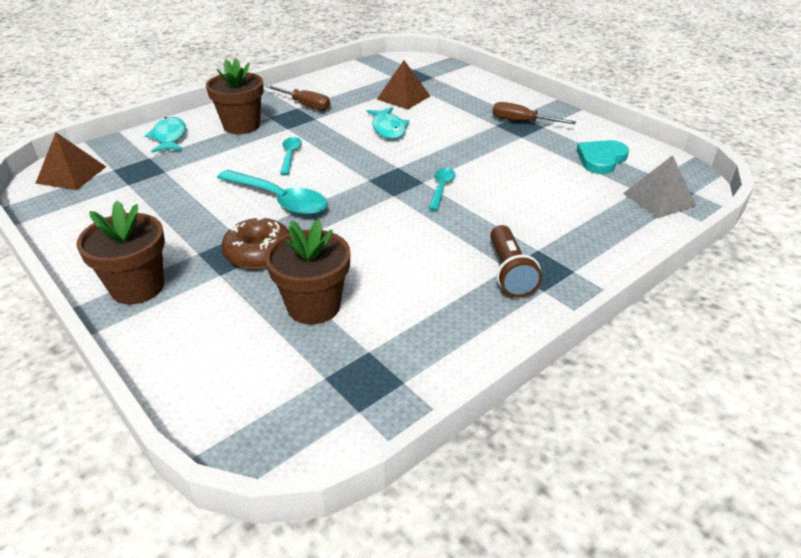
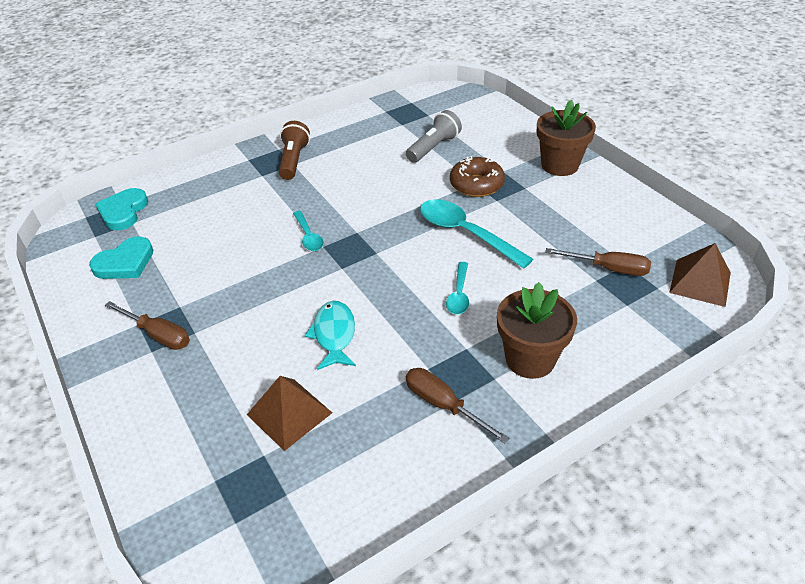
camera: 170 degrees left, 5 degrees up
turquoise fish [145,117,186,153] -> none
brown flower pot [265,219,350,325] -> grey flashlight [406,110,462,163]
turquoise spoon [428,168,456,211] -> turquoise spoon turned 45 degrees counterclockwise [293,211,324,251]
grey pyramid [623,155,697,218] -> turquoise heart [95,188,148,230]
none -> brown screwdriver [545,248,651,276]

